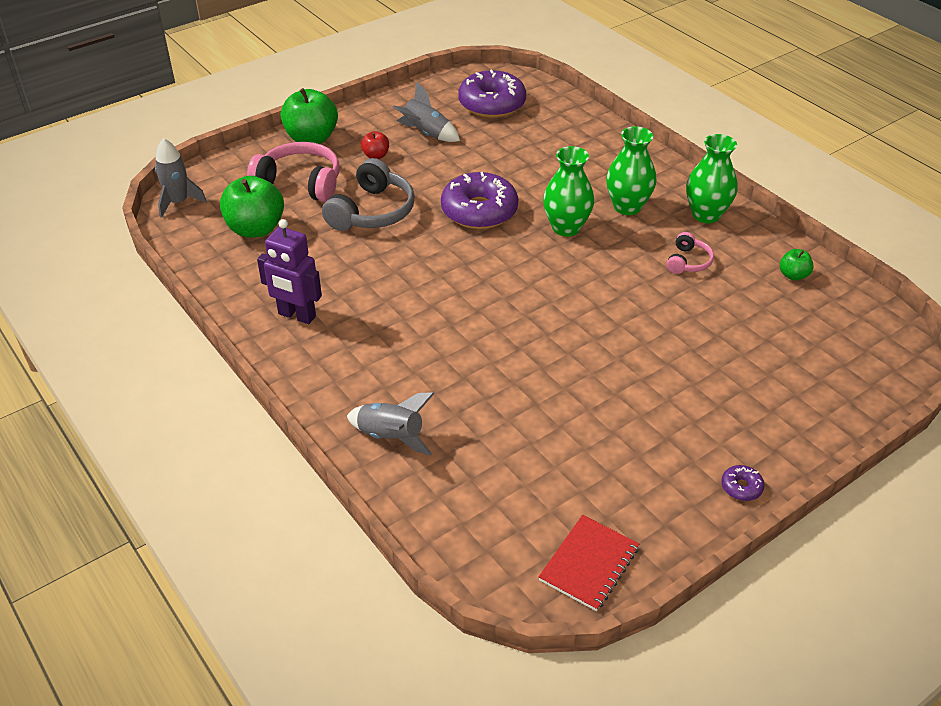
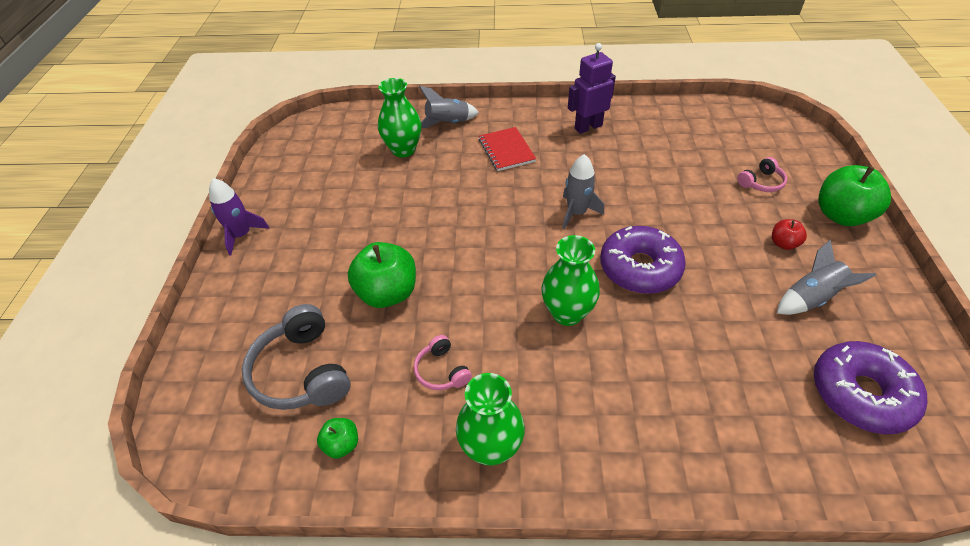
camera: 130 degrees right, 5 degrees up
grey rocket [155,138,207,218] -> grey rocket moved to [562,154,604,229]
green apple [220,176,284,238] -> green apple moved to [348,242,416,308]
pink headphones [247,142,340,202] -> pink headphones [737,157,787,192], size x0.53
grey headphones [322,158,415,231] -> grey headphones moved to [242,304,351,410]
red notebook [538,515,639,611] -> red notebook moved to [479,127,536,171]
green vase [606,126,656,215] -> green vase moved to [378,78,421,157]
purple donut [721,465,765,501] -> purple rocket [209,178,270,255]

